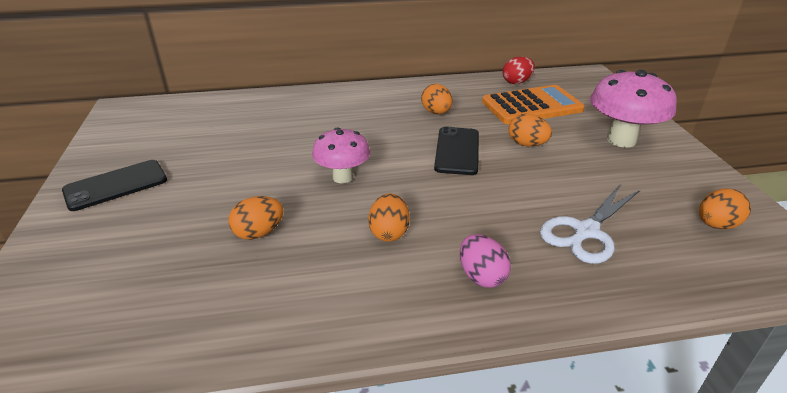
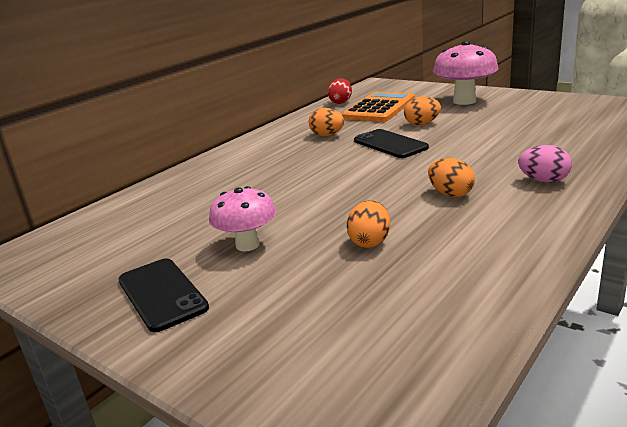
camera: 40 degrees left, 10 degrees down
black phone [62,160,167,211] -> black phone turned 45 degrees counterclockwise [118,258,209,332]
pink mushroom [312,127,370,183] -> pink mushroom moved to [209,186,276,251]
white scissors [540,185,640,264] -> none
orange egg [699,188,751,229] -> none

